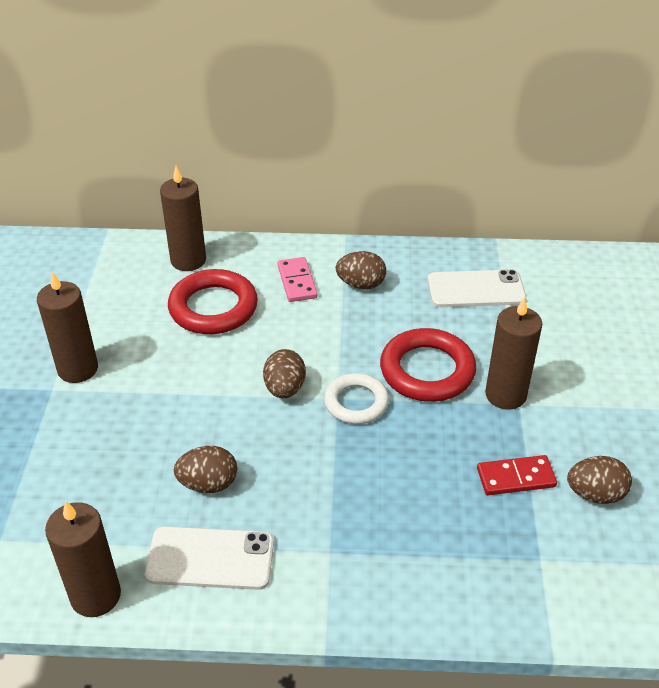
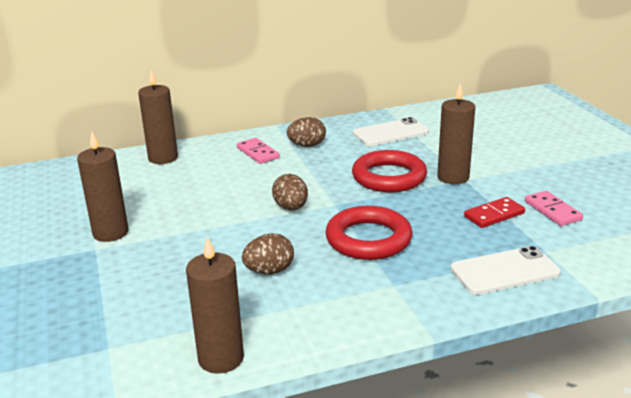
camera: 20 degrees left, 15 degrees down
white phone [145,526,274,590] -> white phone moved to [450,246,561,295]
red ring [168,269,258,334] -> red ring moved to [325,206,413,260]
white ring [324,373,389,424] -> none
brown egg [567,456,632,504] -> pink domino [525,191,583,226]

